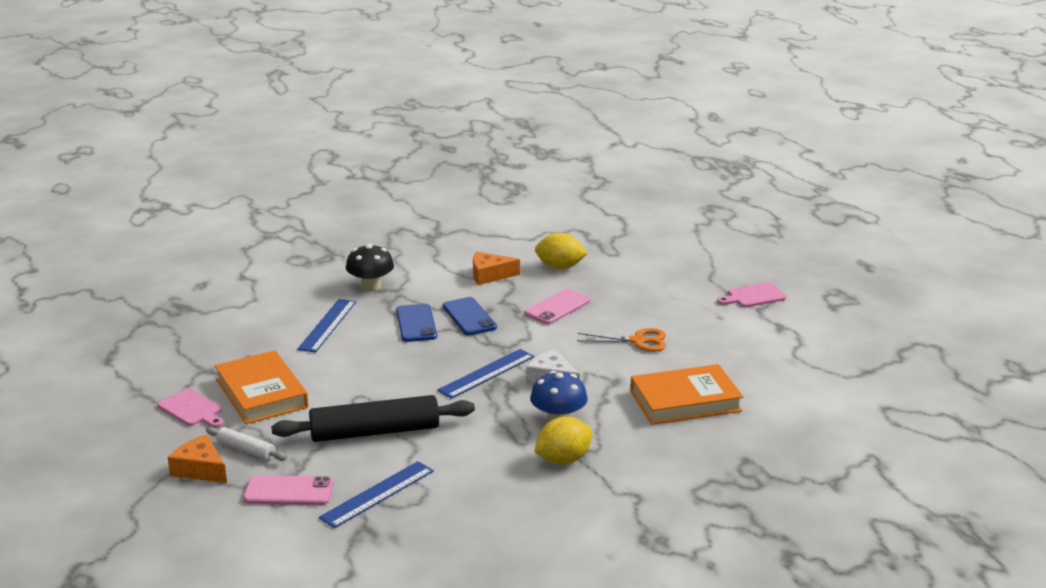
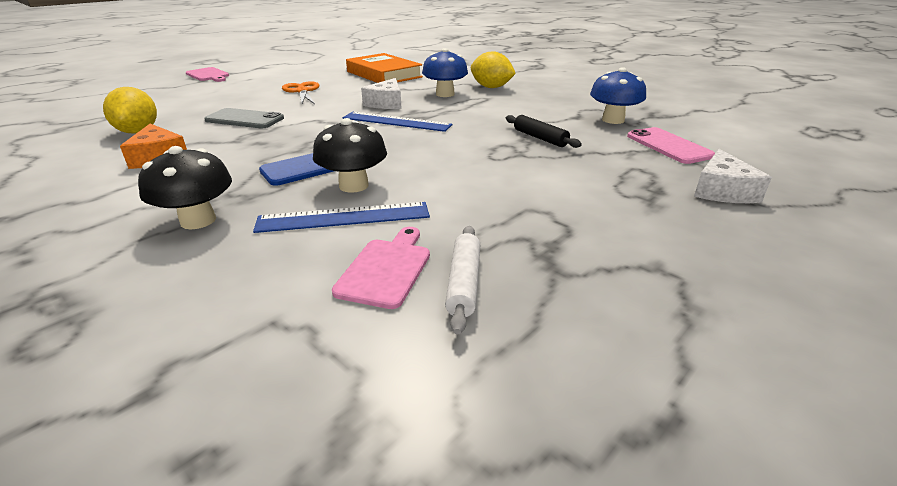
camera: 115 degrees left, 5 degrees up
pink cutting board [157,389,224,428] -> pink cutting board moved to [332,227,430,309]
orange cheese [168,435,227,483] -> white cheese [694,149,772,203]
white rolling pin [206,427,287,461] -> white rolling pin moved to [445,226,480,334]
orange book [215,350,309,424] -> none
black rolling pin [271,395,475,442] -> black rolling pin [506,115,582,148], size x0.49
blue ruler [319,461,434,528] -> blue mushroom [590,67,646,124]
blue phone [443,297,497,335] -> none
pink phone [524,289,590,324] -> grey phone [204,108,284,128]
none -> black mushroom [313,118,387,193]

